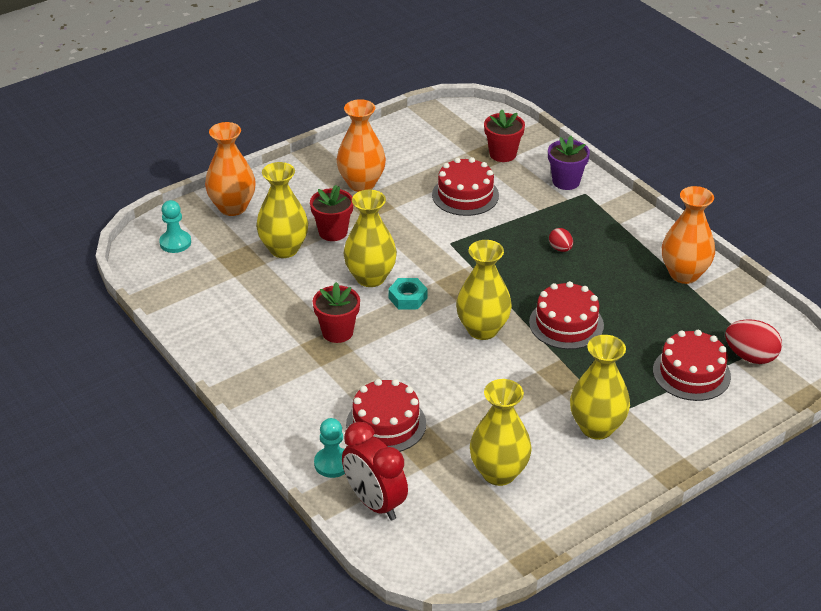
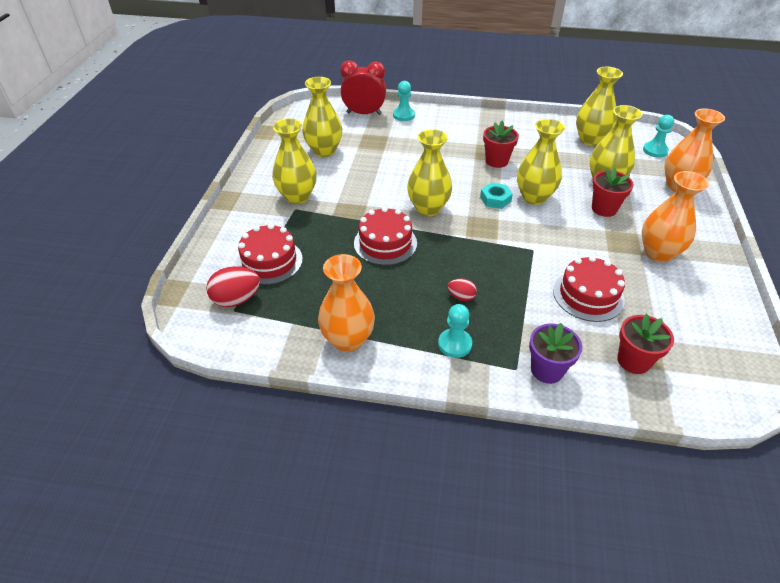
camera: 135 degrees right, 5 degrees up
red cake [346,379,426,452] -> none
none -> turquoise pawn [438,304,472,358]
none -> yellow vase [576,67,623,146]

